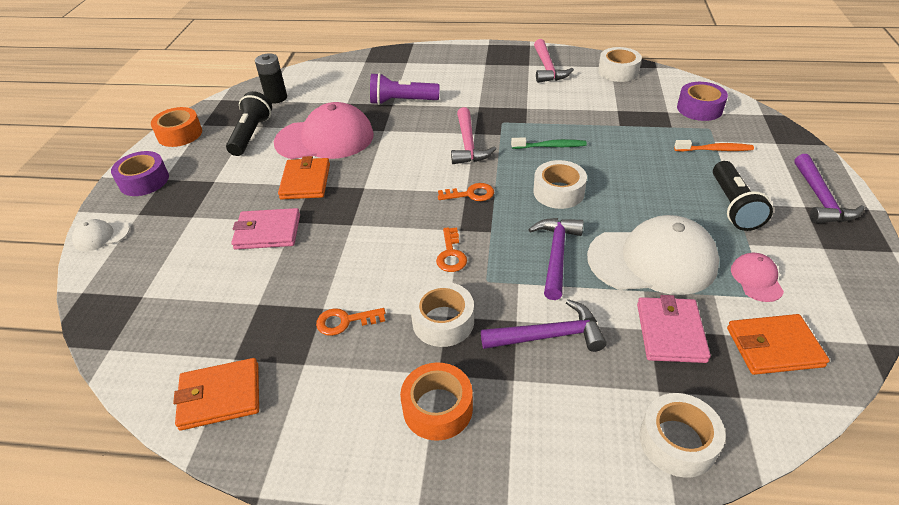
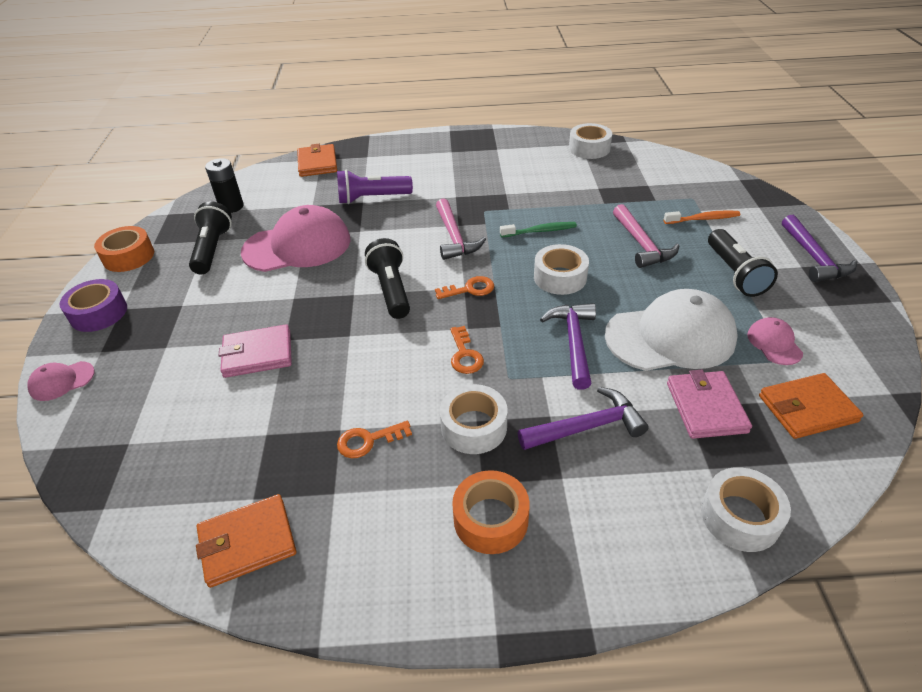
camera: 10 degrees left, 0 degrees up
white cap [72,219,130,251] -> pink cap [27,361,95,401]
orange wallet [278,156,330,199] -> orange wallet moved to [297,144,337,177]
pink hammer [534,39,574,83] -> pink hammer moved to [613,204,679,268]
purple tape [677,82,728,121] -> none
none -> black flashlight [365,238,410,319]

